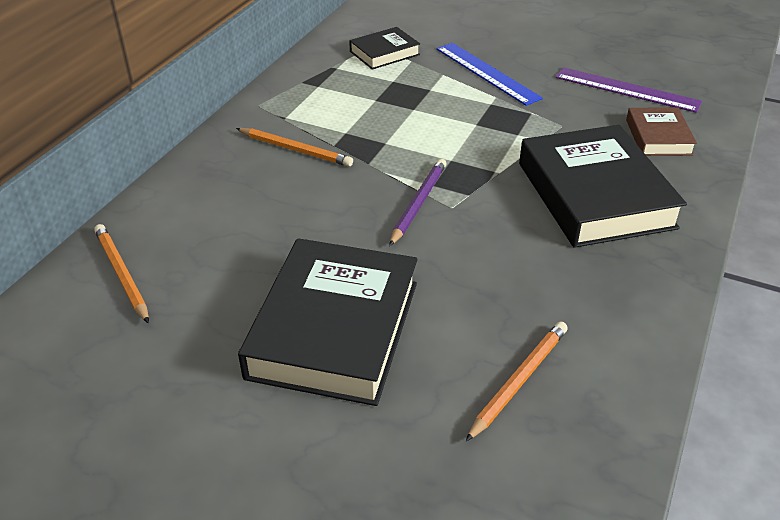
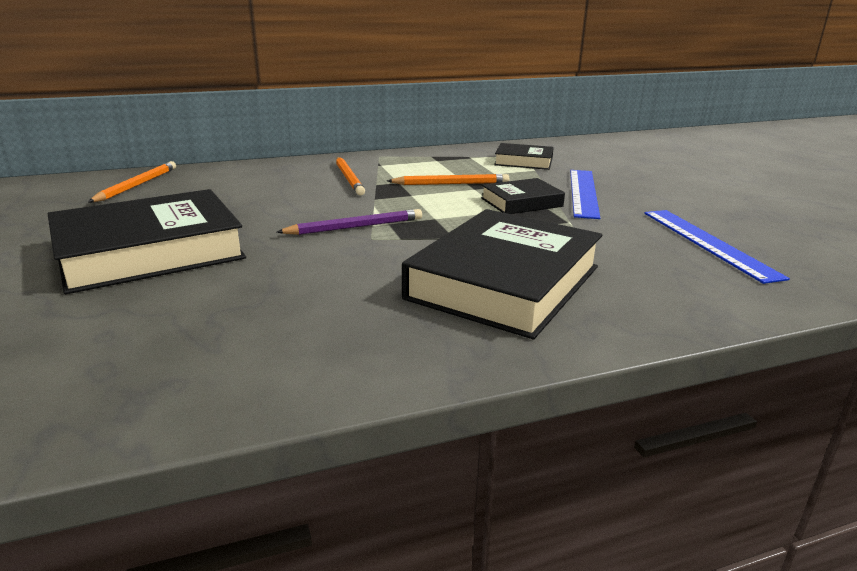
camera: 45 degrees right, 15 degrees down
orange pencil [466,321,568,442] -> orange pencil moved to [387,174,509,185]
purple ruler [556,67,702,113] -> blue ruler [644,210,790,284]
brown book [626,107,697,156] -> none
none -> black book [481,178,565,214]

